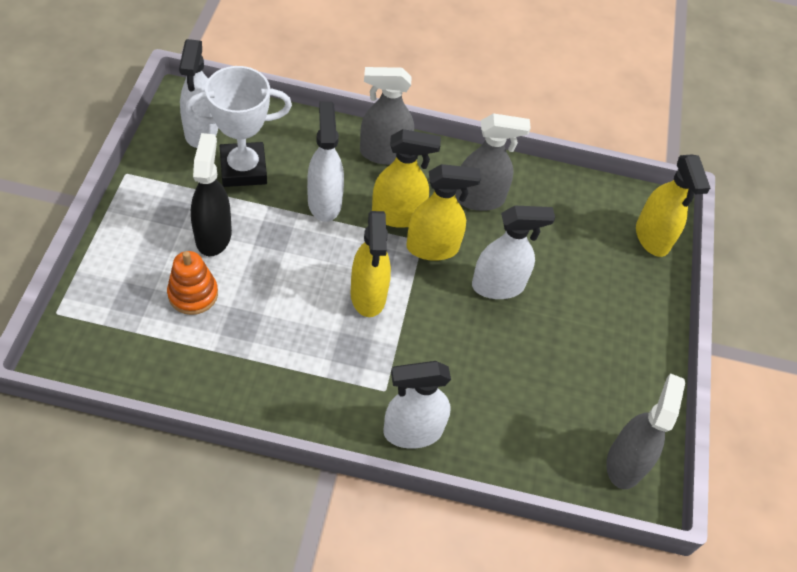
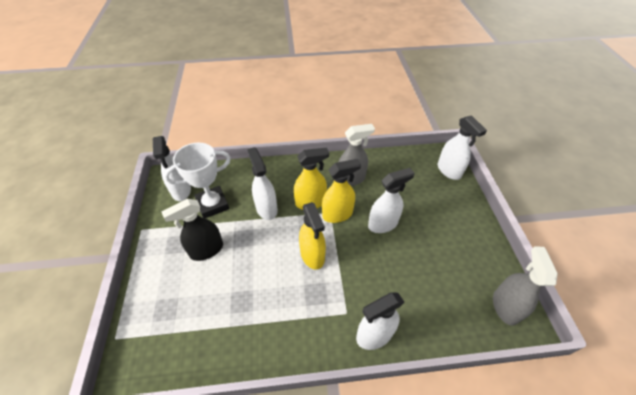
camera: 10 degrees left, 5 degrees down
orange stacking toy [167,251,218,315] -> none
black spray bottle [191,133,232,256] -> black spray bottle turned 105 degrees counterclockwise [162,199,223,261]
grey spray bottle [360,67,414,165] -> none
yellow spray bottle [636,155,710,257] -> white spray bottle [438,115,487,180]

